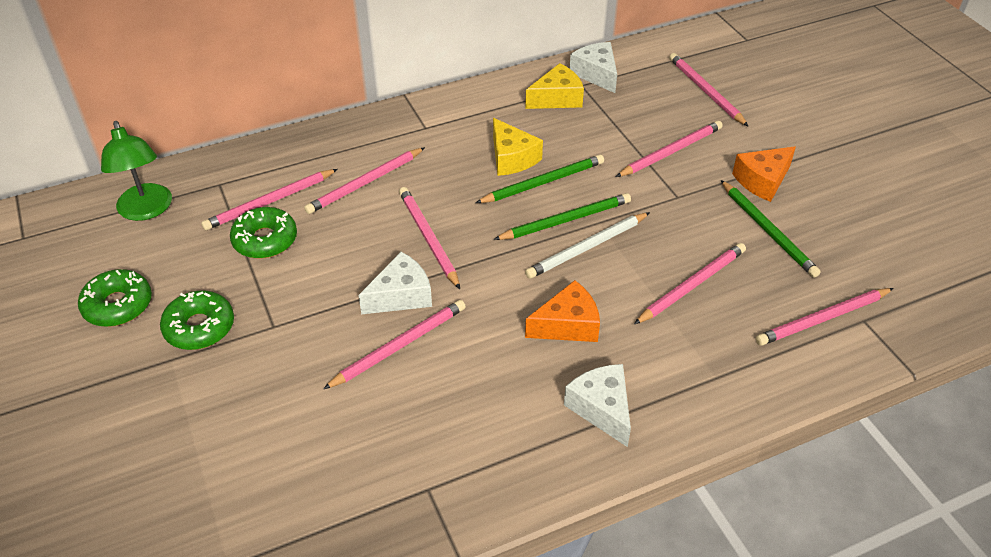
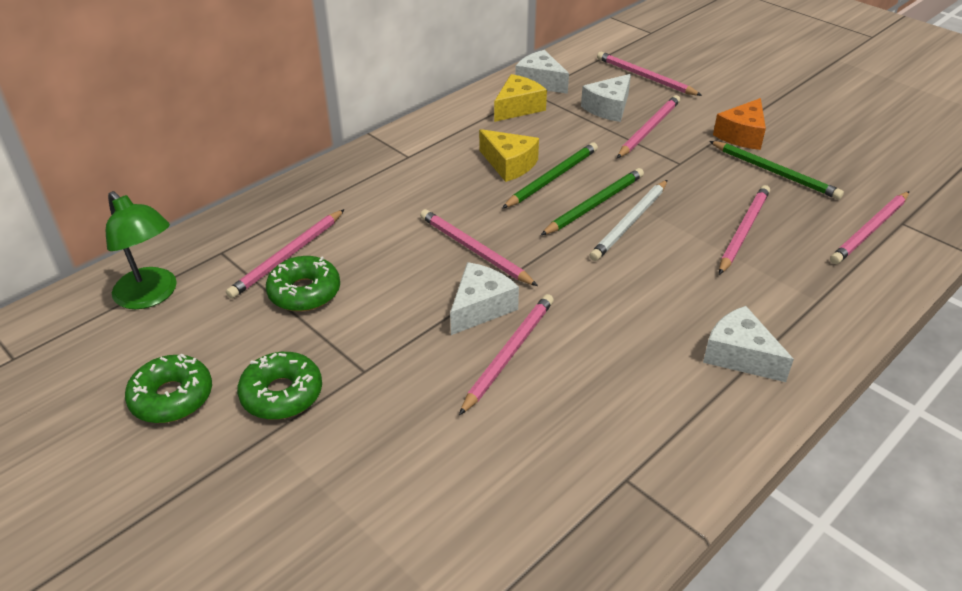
camera: 20 degrees left, 5 degrees down
pink pencil [304,147,425,214] -> none
orange cheese [525,280,600,342] -> none
none -> white cheese [581,74,631,122]

